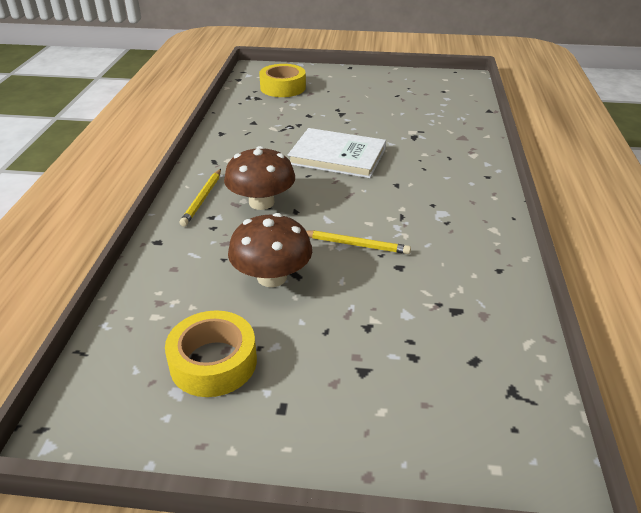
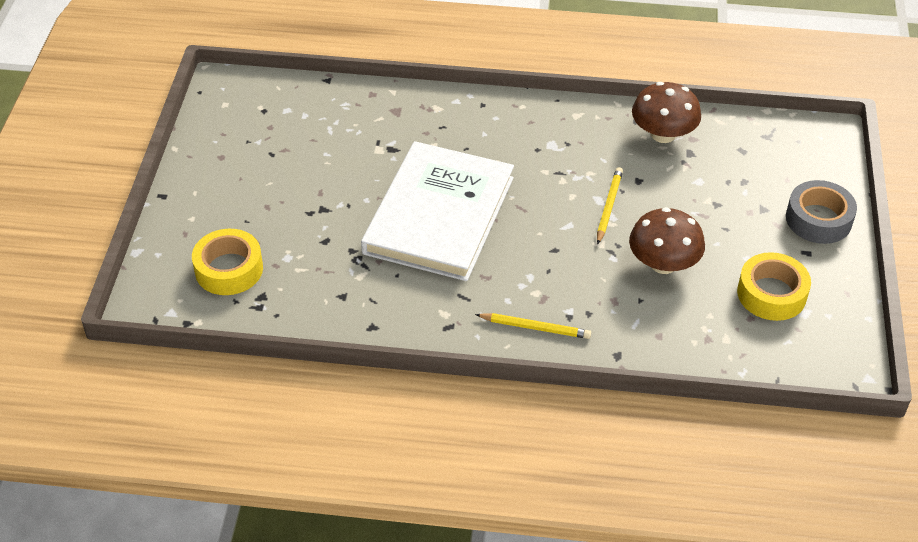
camera: 90 degrees left, 10 degrees up
brown mushroom [224,146,295,210] -> brown mushroom moved to [632,82,701,143]
white book [288,128,386,178] -> white book [361,141,514,281], size x1.52
none -> grey tape [786,180,857,244]

